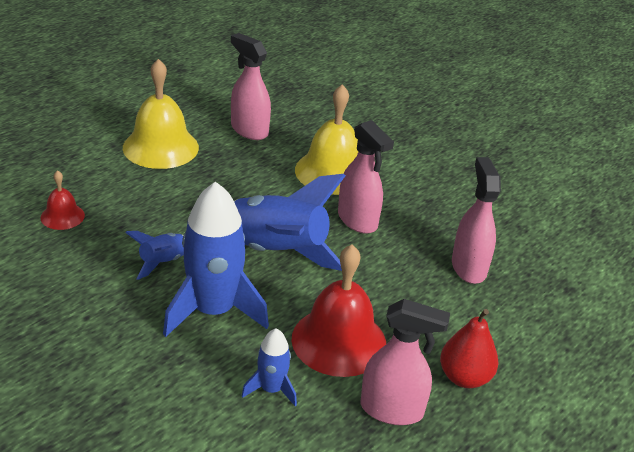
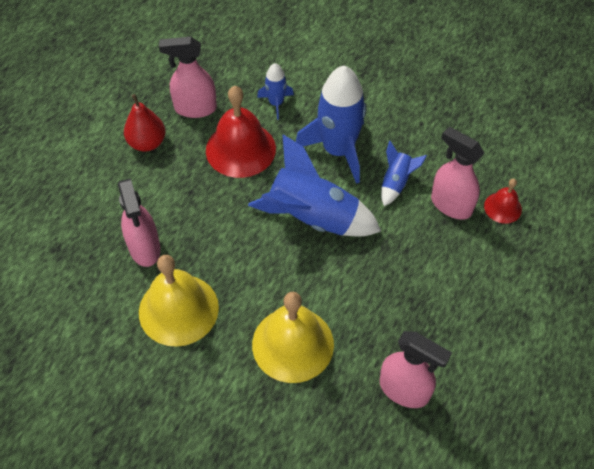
camera: 170 degrees right, 20 degrees up
yellow bell [123,59,199,169] -> yellow bell moved to [139,255,219,347]
pink spray bottle [338,120,394,234] -> pink spray bottle moved to [431,127,485,220]

